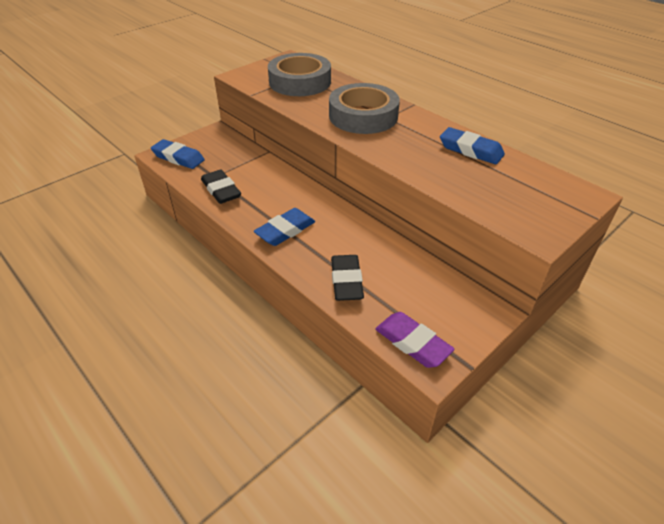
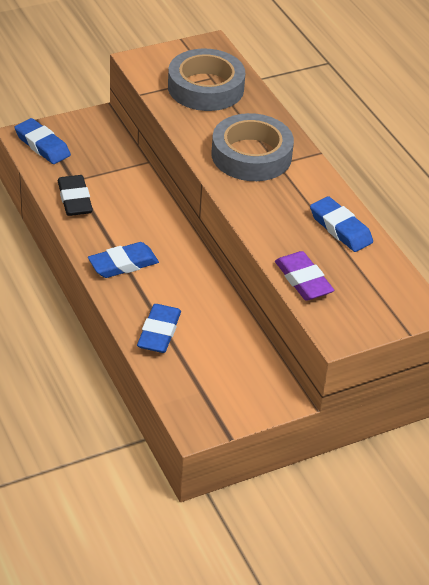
camera: 15 degrees right, 0 degrees up
black eraser [331,255,364,301] -> blue eraser [137,304,181,353]
purple eraser [375,312,455,368] -> purple eraser moved to [275,251,334,301]

